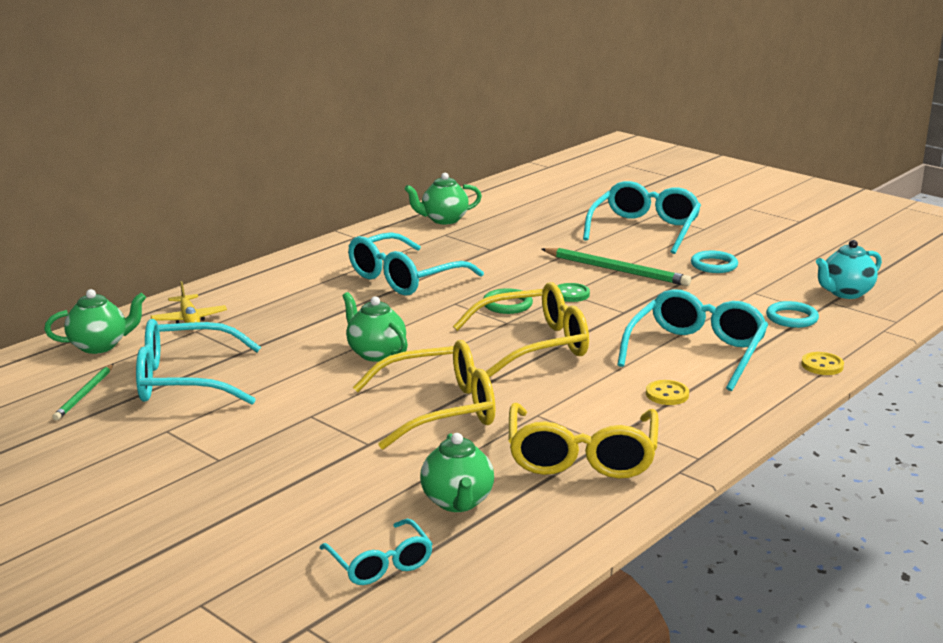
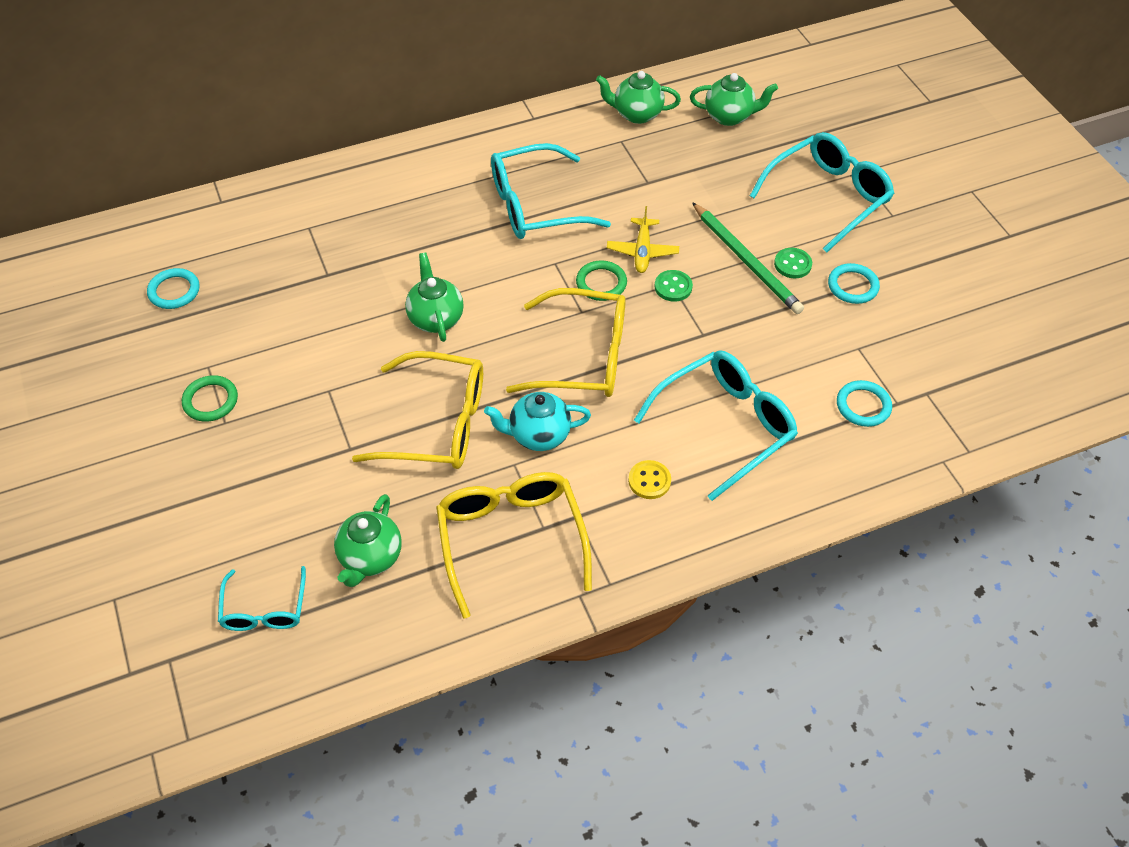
camera: 25 degrees right, 30 degrees up
green teapot [44,289,146,354] -> green teapot moved to [690,73,778,126]
green pencil [53,364,113,421] -> turquoise ring [147,268,200,309]
turquoise glasses [136,319,261,405] -> none
yellow plane [151,281,227,323] -> yellow plane moved to [607,206,679,273]
yellow glasses [509,403,659,479] -> yellow glasses turned 135 degrees clockwise [436,472,592,619]
yellow button [801,352,844,375] -> none
turquoise teapot [816,240,882,299] -> turquoise teapot moved to [484,392,591,451]
none -> green ring [182,375,238,422]
none -> green button [774,248,812,278]

